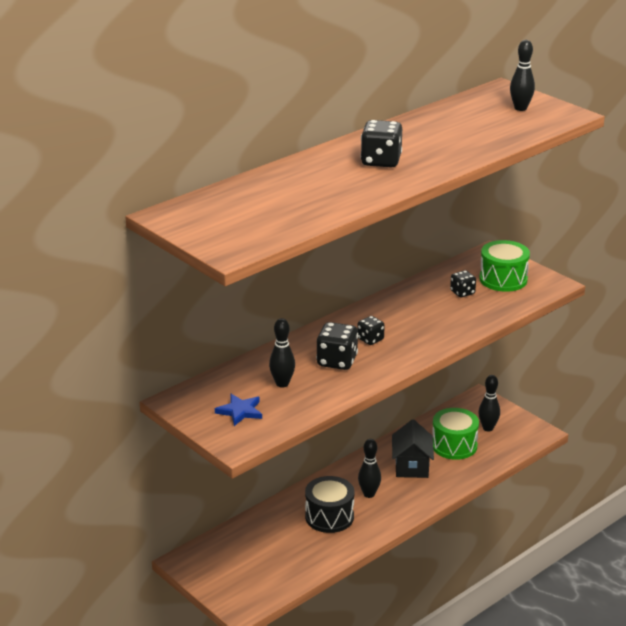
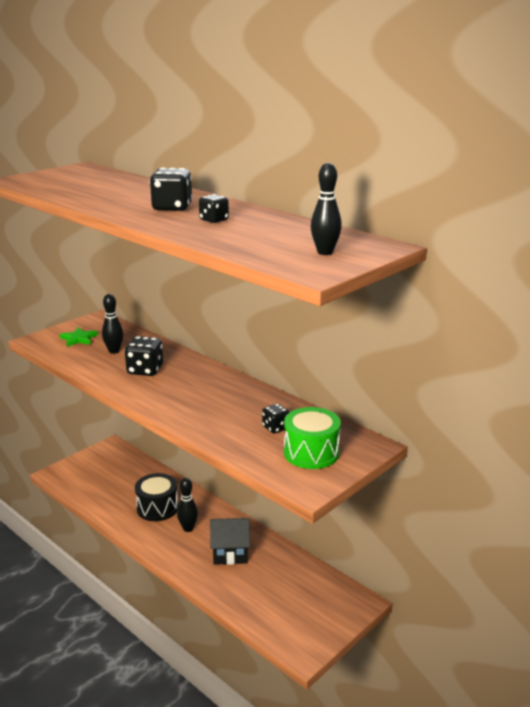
camera: 85 degrees right, 5 degrees down
blue star [215,394,262,426] -> green star [60,327,98,347]
black dice [357,316,385,345] -> black dice moved to [199,194,229,223]
green drum [432,408,479,460] -> none
black bowling pin [478,375,500,431] -> none

